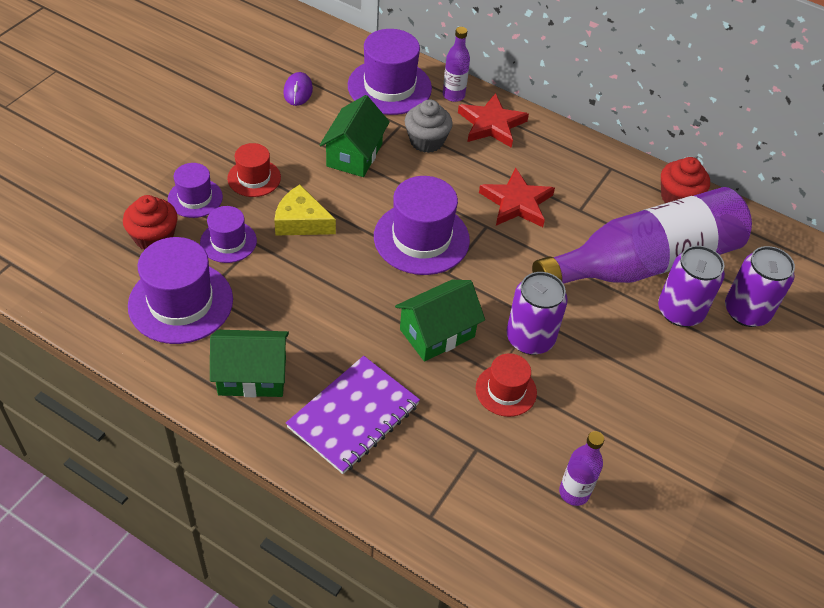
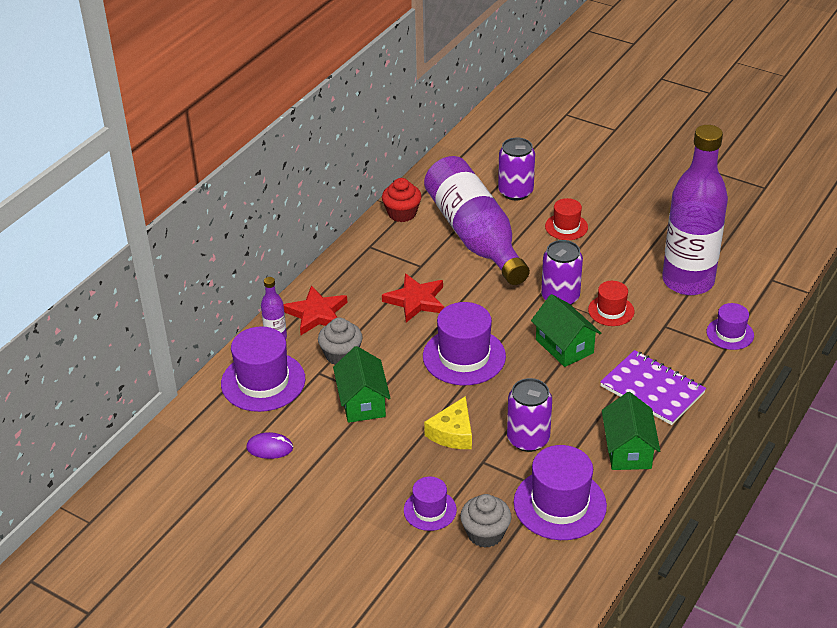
camera: 85 degrees left, 10 degrees down
red cupcake [123,195,178,250] -> grey cupcake [460,494,512,548]
purple hat [200,206,257,263] -> purple hat moved to [706,303,754,350]
red hat [227,143,281,197] -> red hat moved to [545,198,588,240]
green house [320,95,390,177] -> green house turned 60 degrees clockwise [333,346,391,423]
purple bottle [559,431,604,506] -> purple bottle [662,125,728,295], size x2.45
purple can [658,245,725,327] -> purple can moved to [507,378,552,452]

